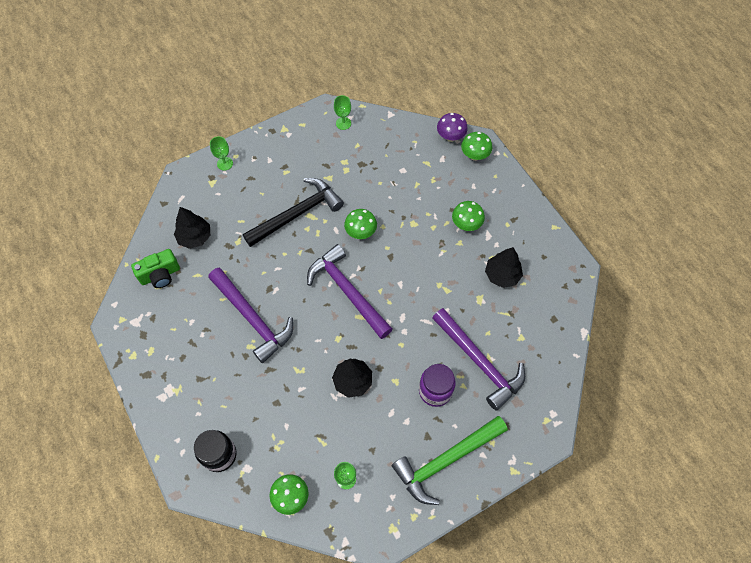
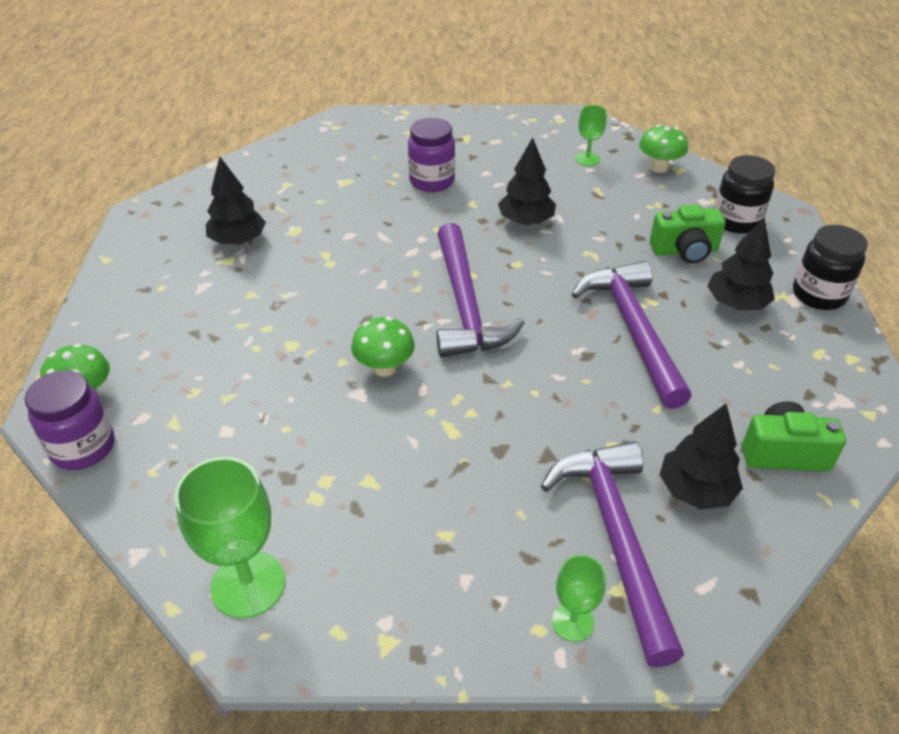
camera: 150 degrees left, 20 degrees down
black hammer [243,178,344,247] -> none
green goblet [334,95,351,130] -> green goblet [174,457,285,619], size x1.81
green hammer [392,416,508,505] -> none
purple hammer [432,308,525,411] -> purple hammer moved to [541,441,684,667]
purple mushroom [437,113,468,142] -> purple jar [25,370,115,470]
green mushroom [452,201,485,231] -> none
none -> green camera [650,205,726,263]
none -> black tree [707,217,775,310]
none -> black jar [793,225,868,310]

